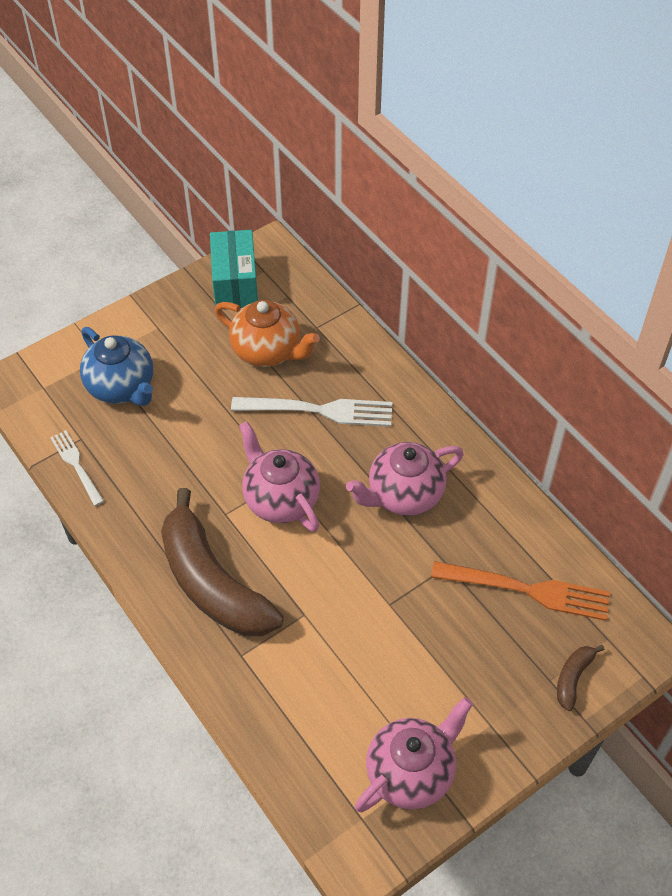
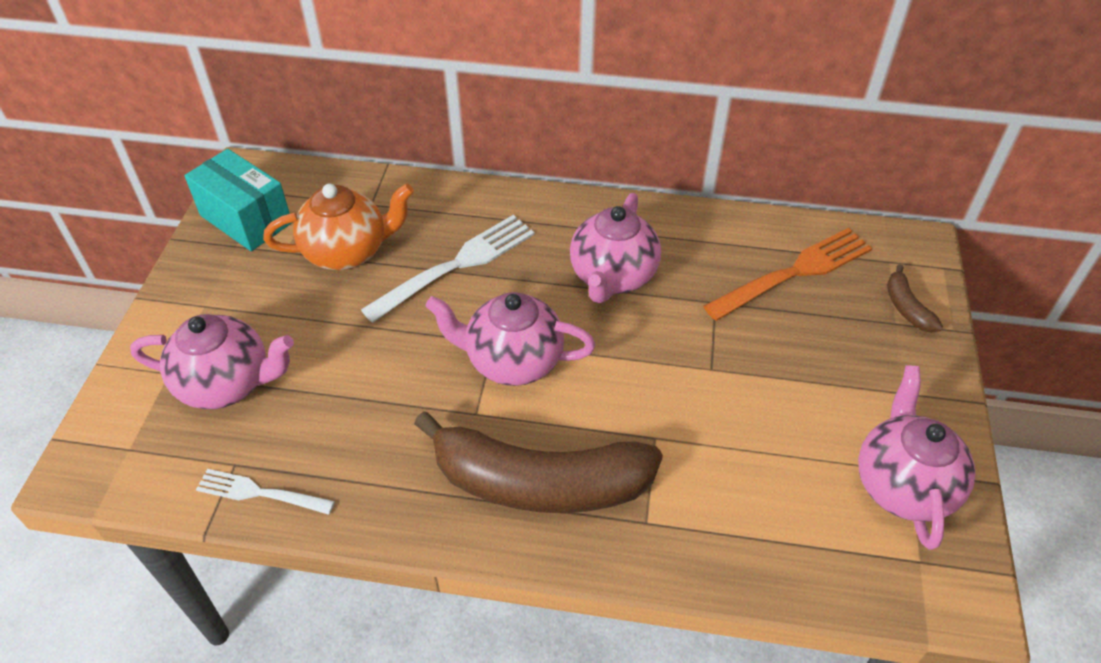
camera: 45 degrees left, 5 degrees down
blue teapot [80,327,153,406] -> pink teapot [130,314,294,409]

